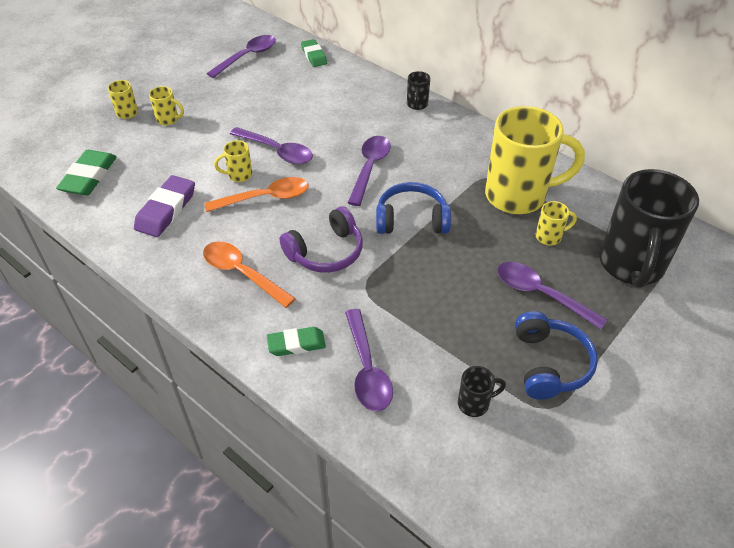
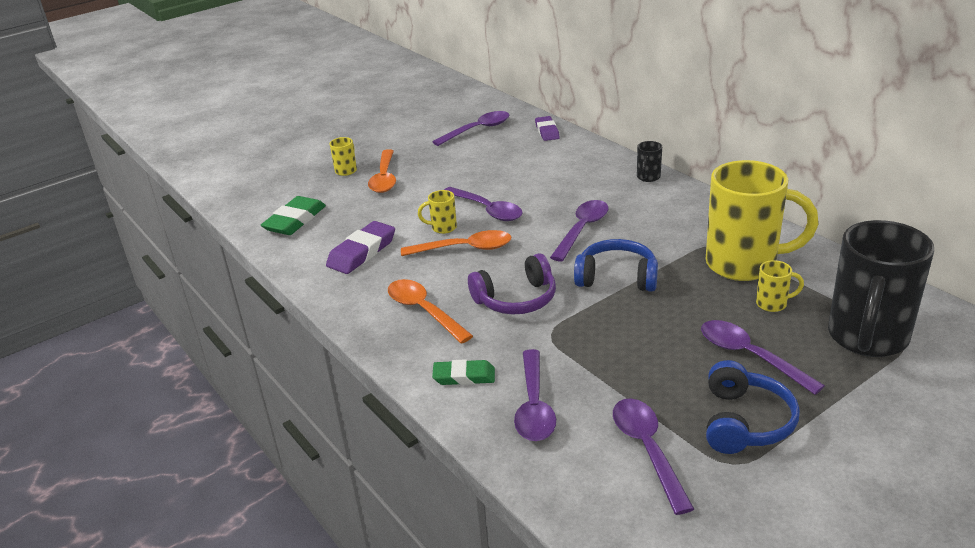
camera: 15 degrees right, 15 degrees down
yellow mug [149,86,184,125] -> orange spoon [368,149,396,193]
green eraser [301,39,327,67] -> purple eraser [535,116,560,141]
black mug [458,366,506,417] -> purple spoon [613,399,694,515]

